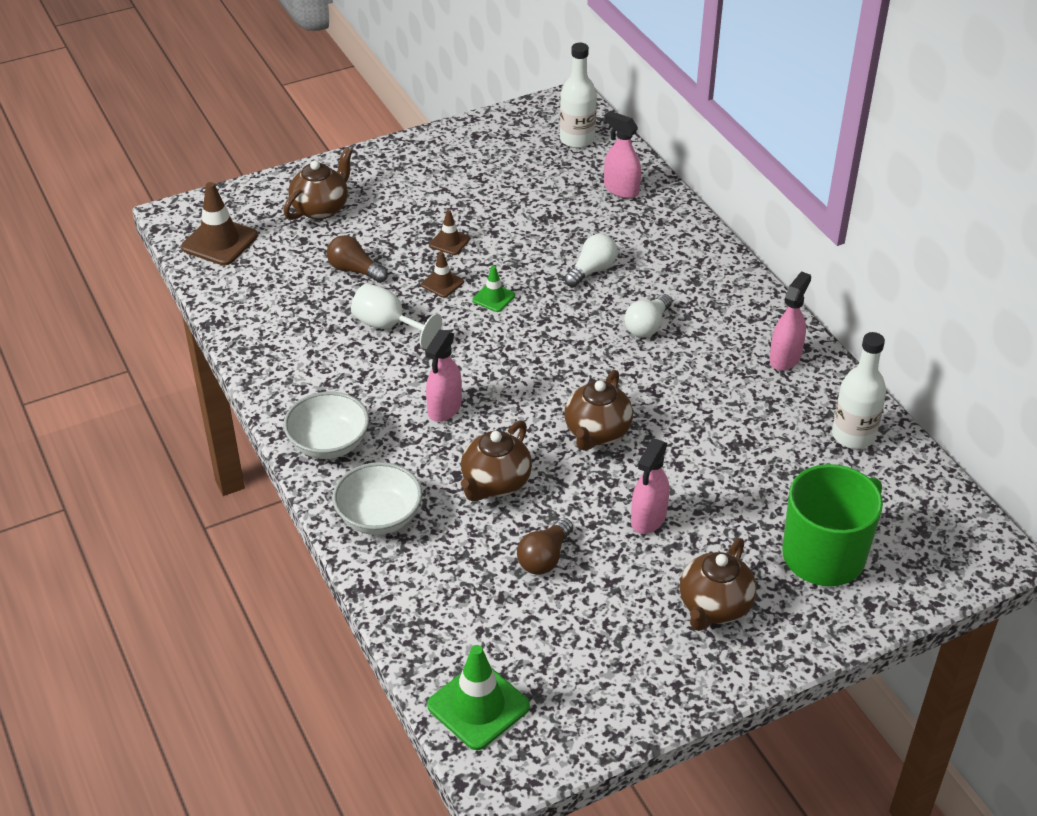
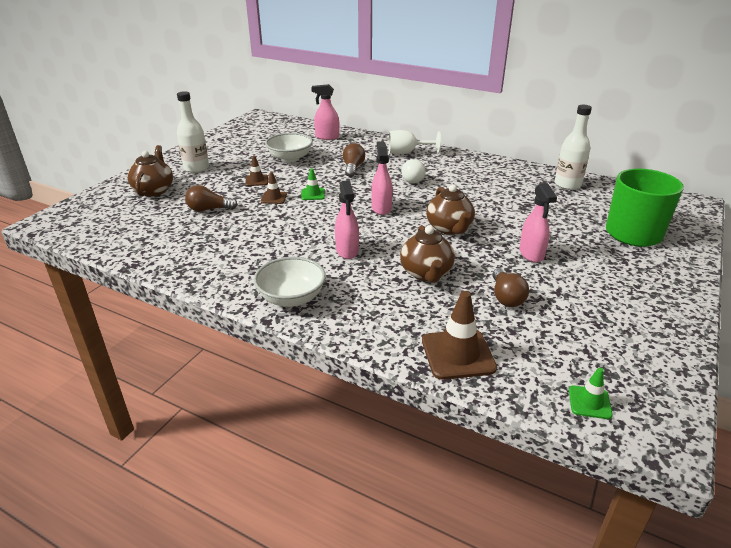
camera: 35 degrees left, 10 degrees down
brown traffic cone [181,182,258,265] -> brown traffic cone moved to [422,291,497,380]
white bowl [333,462,422,535] -> white bowl moved to [265,133,313,162]
white goblet [351,283,442,349] -> white goblet moved to [389,130,441,154]
green traffic cone [427,645,530,750] -> green traffic cone [569,368,613,419], size x0.55
white bottle [560,43,597,148] -> white bottle moved to [177,91,209,173]
white light bulb [564,234,618,287] -> brown light bulb [343,143,365,177]
brown teapot [680,538,756,631] -> none
pink spray bottle [769,271,811,371] -> pink spray bottle moved to [371,141,393,215]

